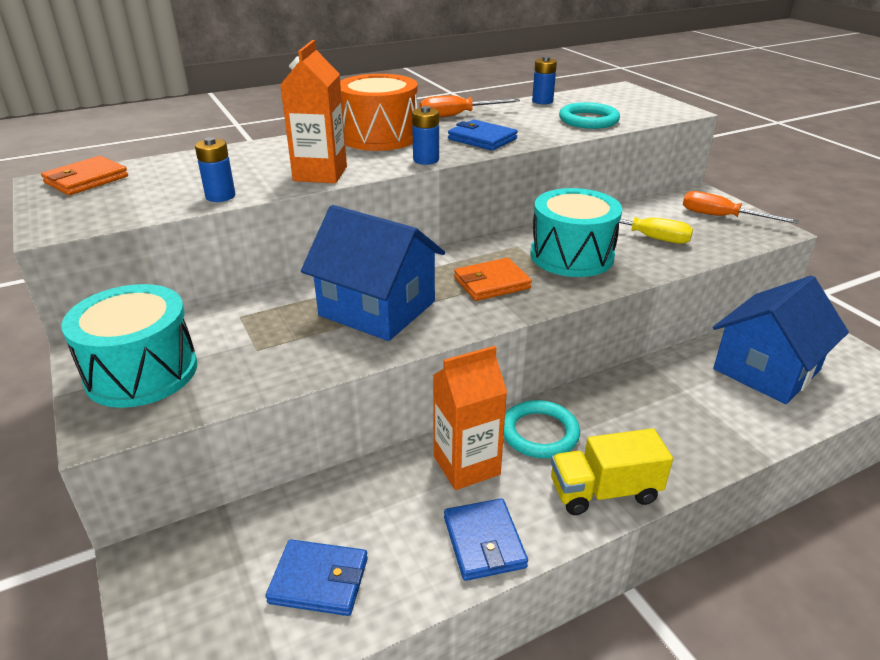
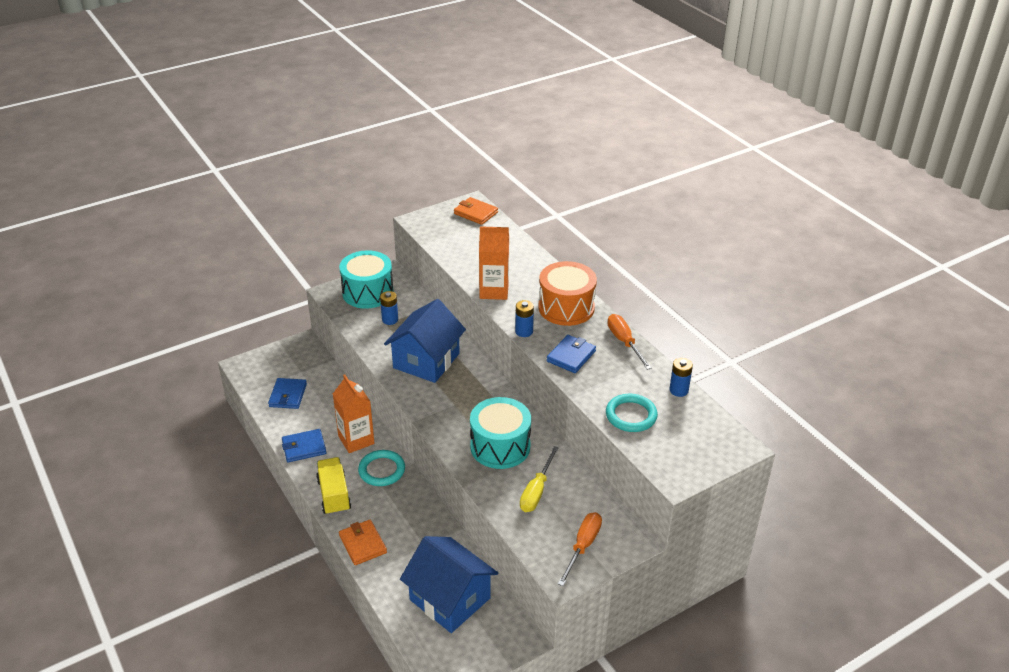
camera: 85 degrees right, 5 degrees up
blue battery [195,137,235,202] -> blue battery moved to [380,291,398,325]
orange wallet [454,258,532,301] -> orange wallet moved to [339,520,387,565]

